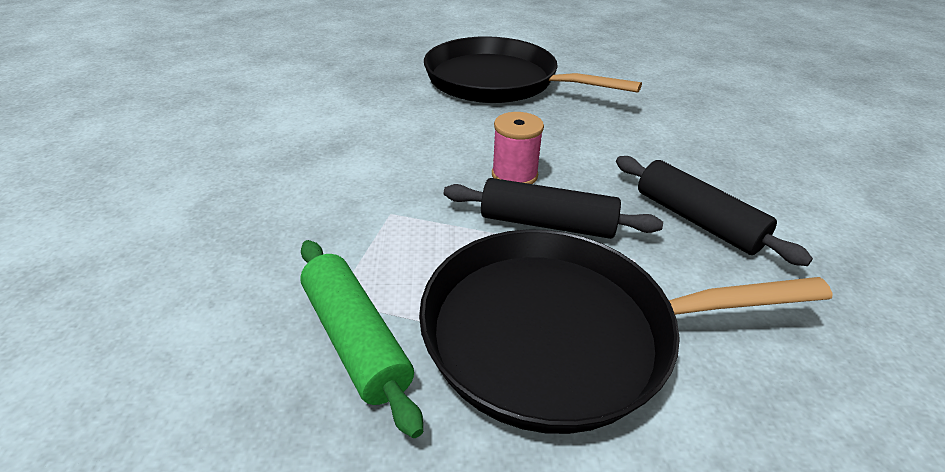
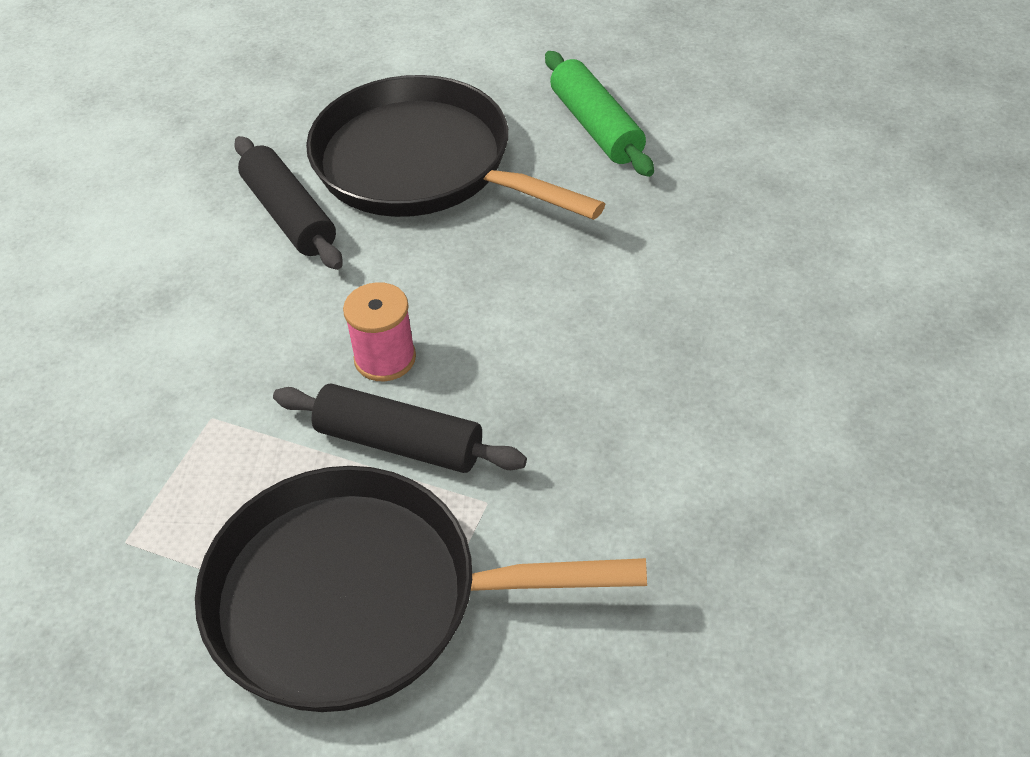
camera: 10 degrees right, 10 degrees up
green rolling pin [300,240,423,438] -> green rolling pin moved to [545,51,654,177]
black rolling pin [616,156,813,266] -> black rolling pin moved to [234,136,343,270]

